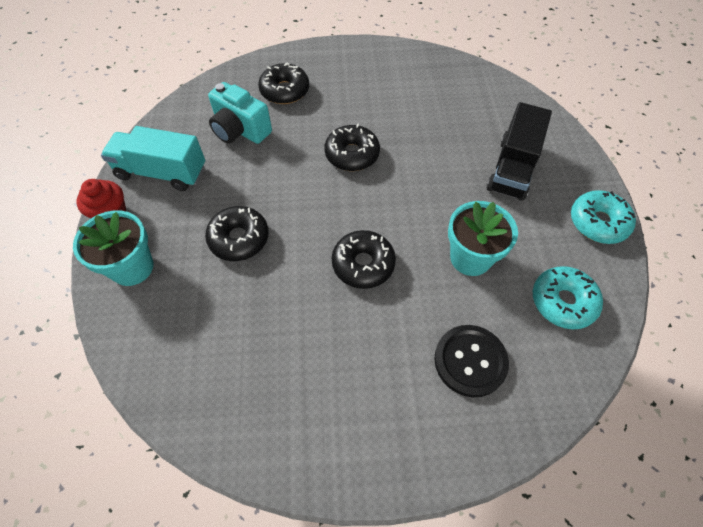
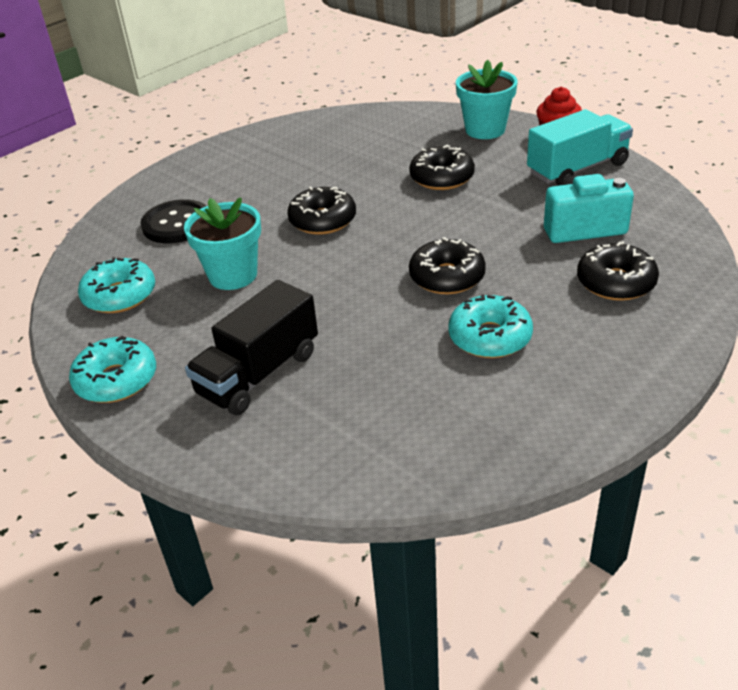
camera: 140 degrees right, 20 degrees down
black truck [487,102,552,201] -> black truck turned 120 degrees counterclockwise [185,280,318,415]
none -> turquoise donut [448,294,533,358]

